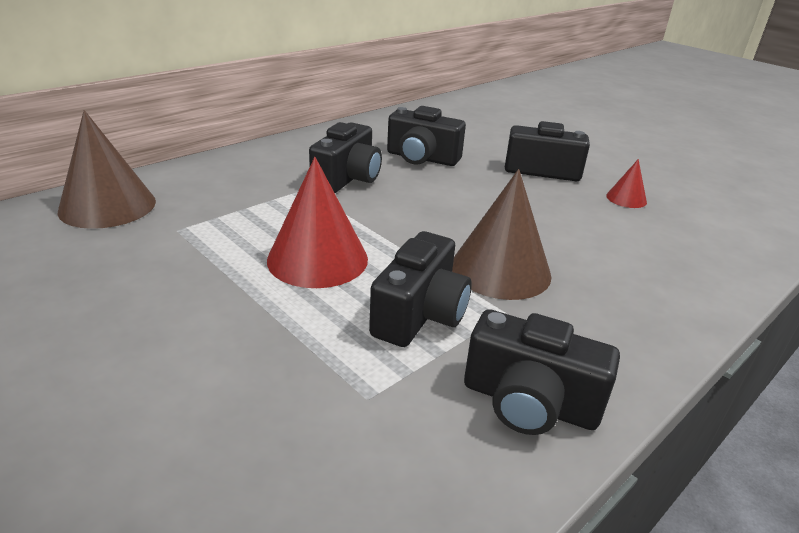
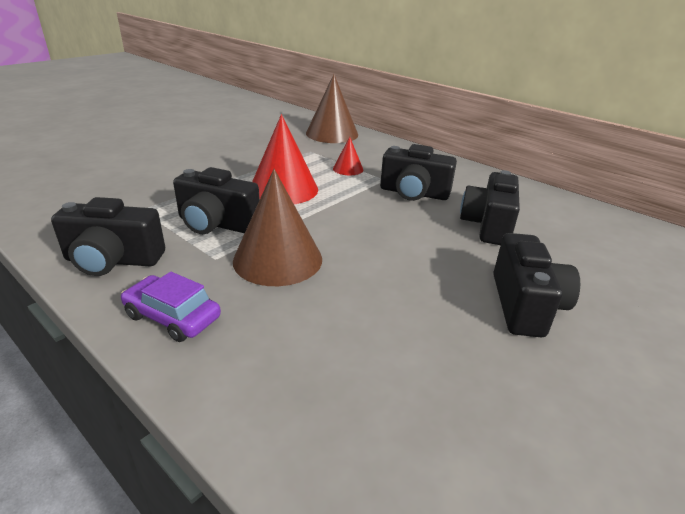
camera: 85 degrees right, 0 degrees up
black camera [464,309,620,435] -> black camera turned 105 degrees counterclockwise [51,197,165,276]
red cone [606,159,647,208] -> red cone moved to [333,137,363,175]
none -> purple car [121,272,221,342]

